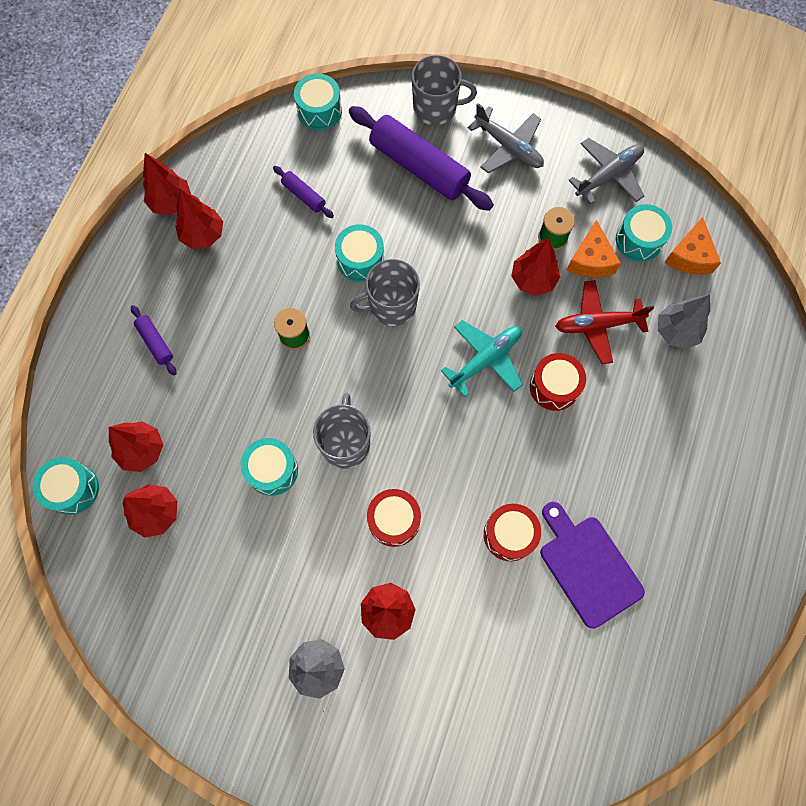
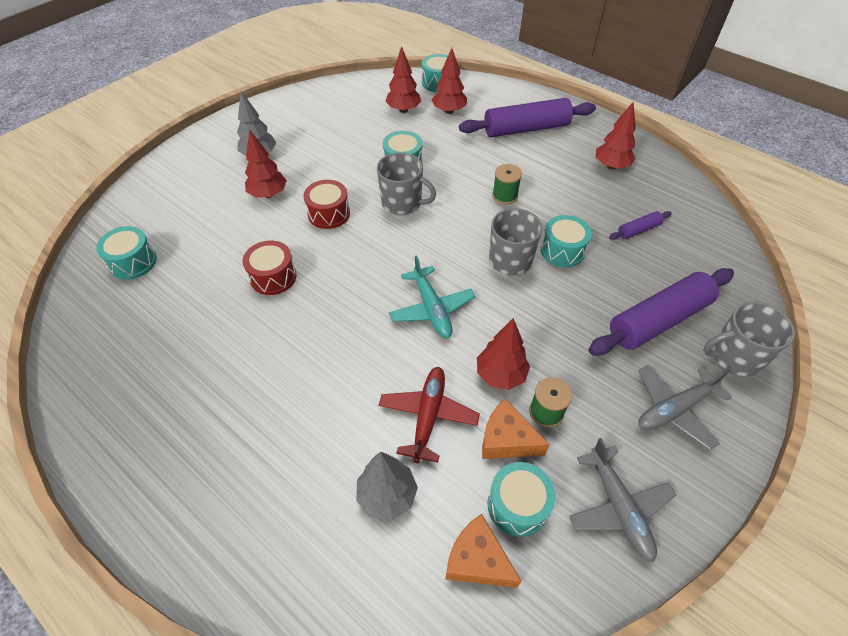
camera: 110 degrees right, 20 degrees down
purple rolling pin [131,305,176,376] -> purple rolling pin [459,98,596,137], size x2.17
red tree [143,153,191,215] -> none
turquoise drum [294,74,342,130] -> turquoise drum moved to [96,226,157,280]
grey mug [412,55,477,125] -> grey mug turned 60 degrees clockwise [703,302,795,376]
red drum [530,353,586,411] -> none
purple cutting board [541,502,645,628] -> none

